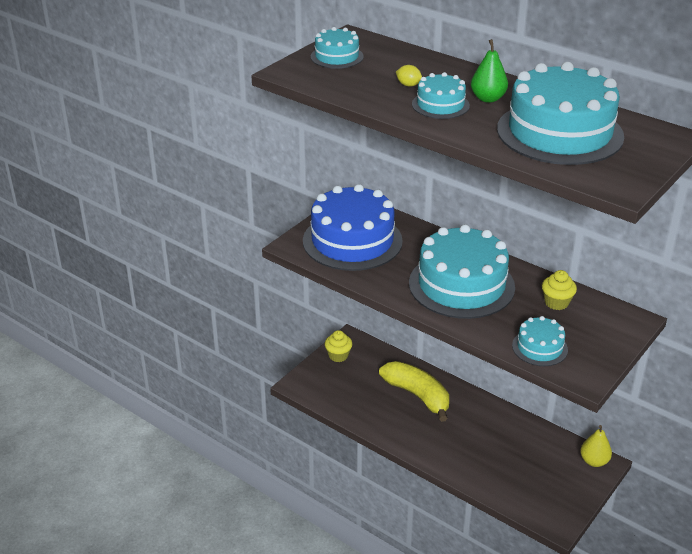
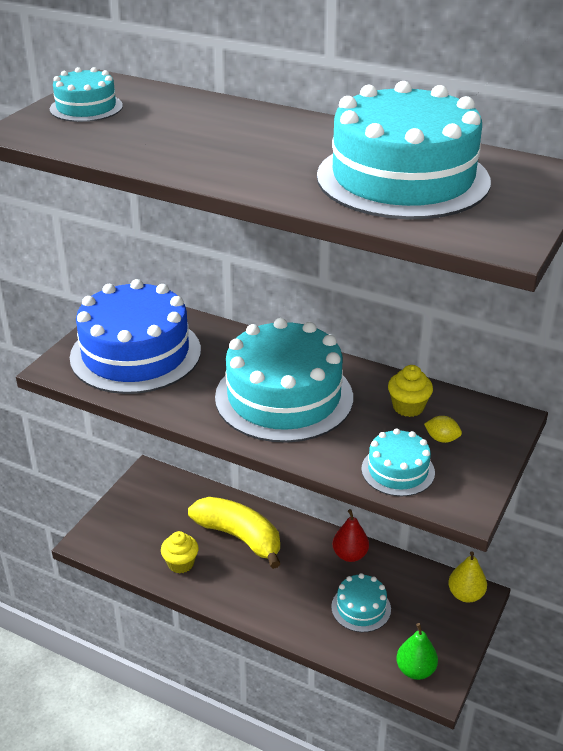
camera: 10 degrees left, 0 degrees up
yellow cupcake [325,330,352,362] -> yellow cupcake moved to [161,531,199,573]
yellow lemon [396,65,422,87] -> yellow lemon moved to [424,416,462,443]
turquoise cake [412,72,470,119] -> turquoise cake moved to [331,573,391,632]
green pear [471,39,508,103] -> green pear moved to [396,623,438,680]
none -> red pear [332,509,369,562]

